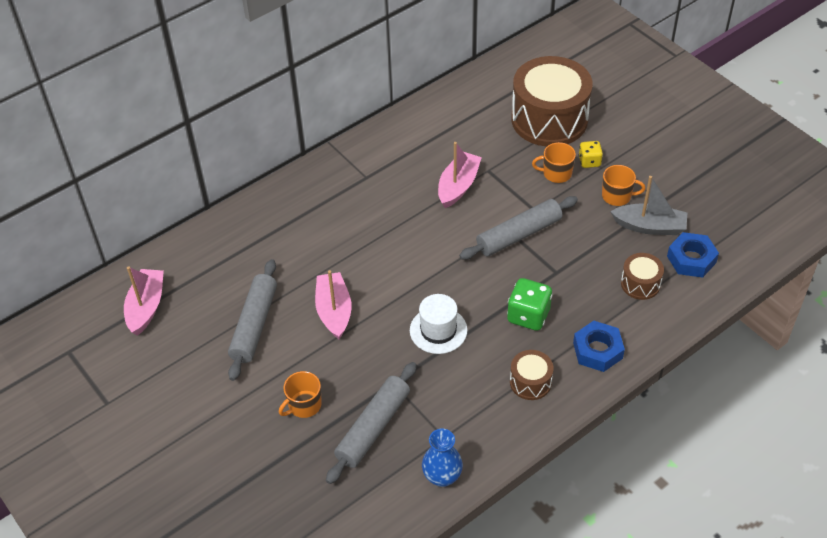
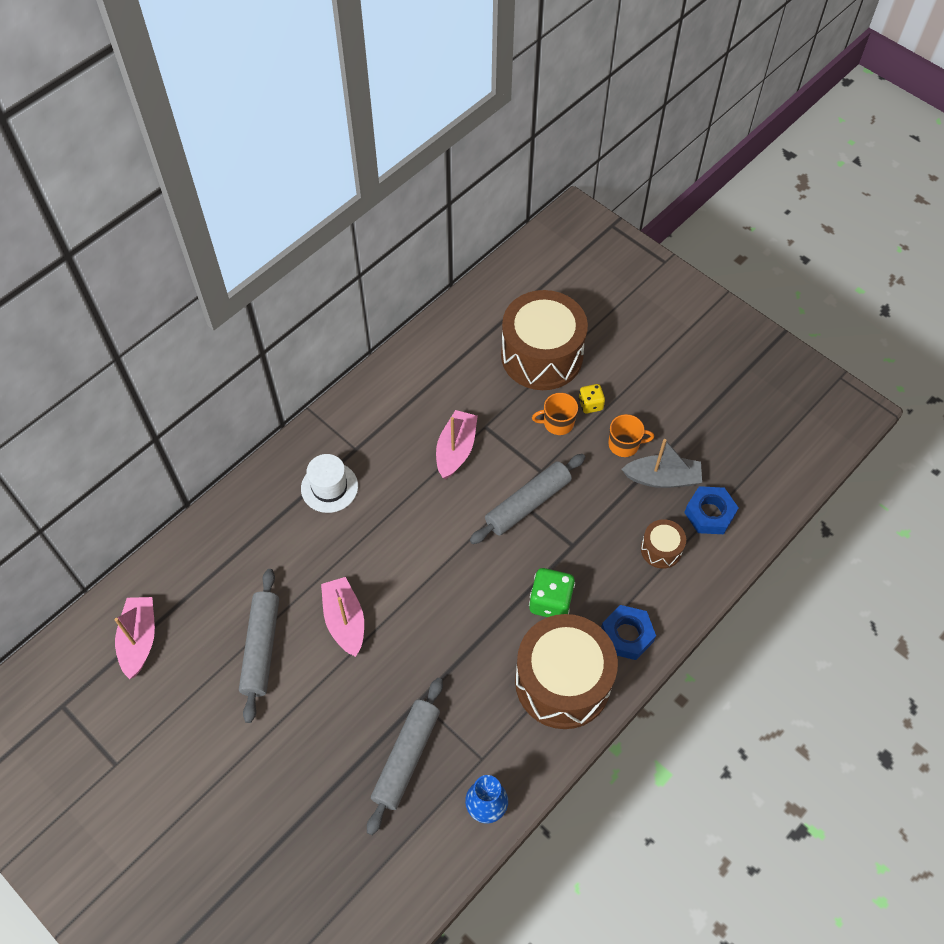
camera: 10 degrees left, 10 degrees up
orange mug [279,371,322,418] -> none
white hat [410,294,468,354] -> white hat moved to [301,454,358,513]
brown drum [510,350,554,400] -> brown drum [515,614,618,729], size x2.19

